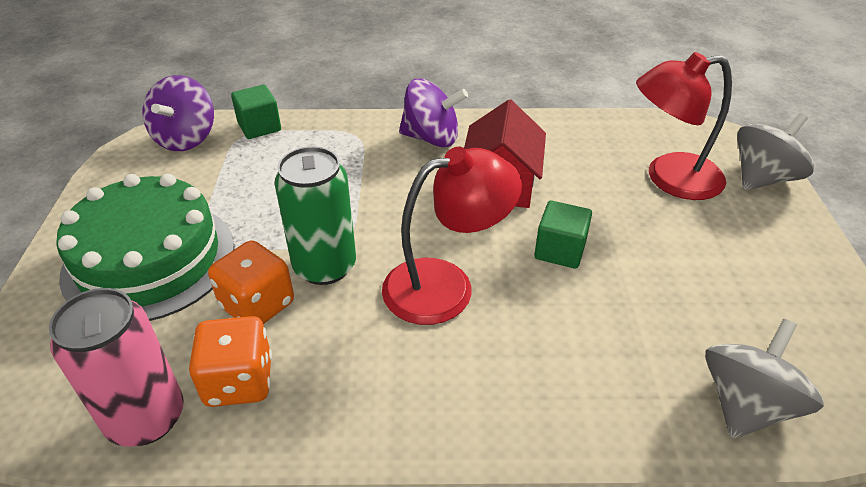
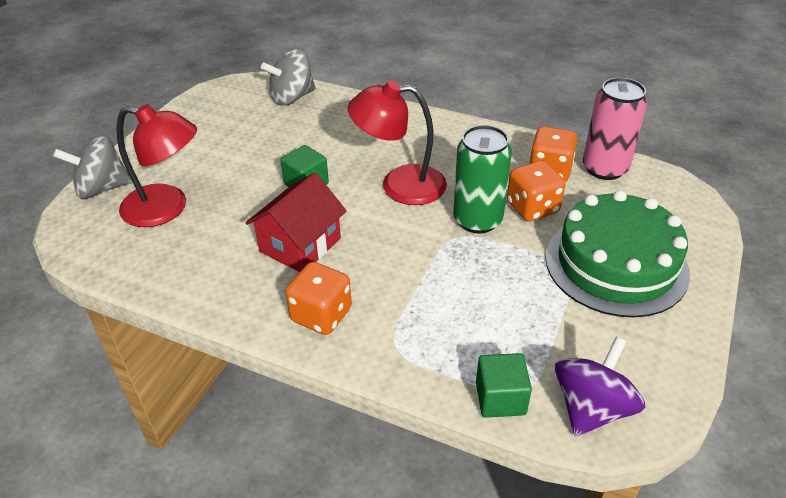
camera: 155 degrees left, 0 degrees up
purple spinning top [399,79,468,147] -> orange dice [285,262,352,335]

